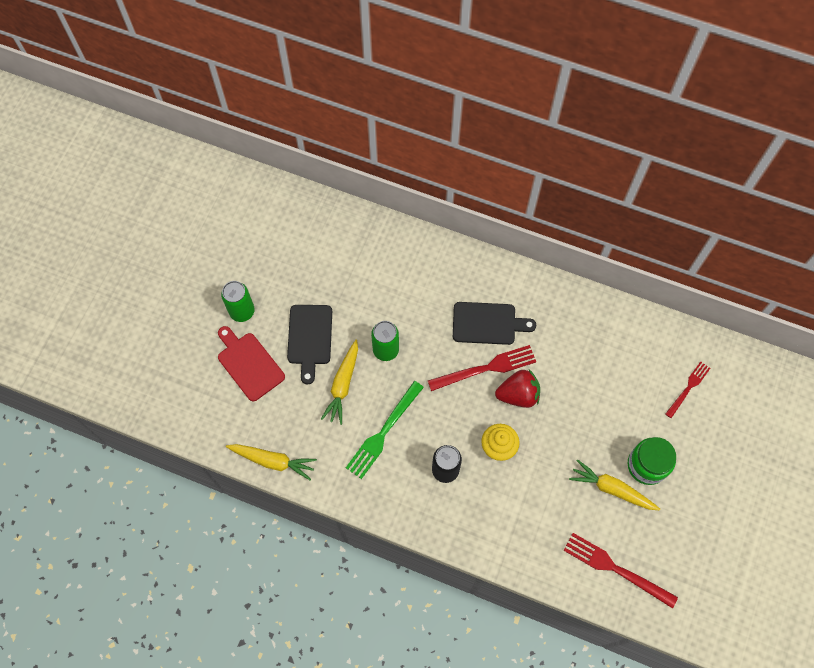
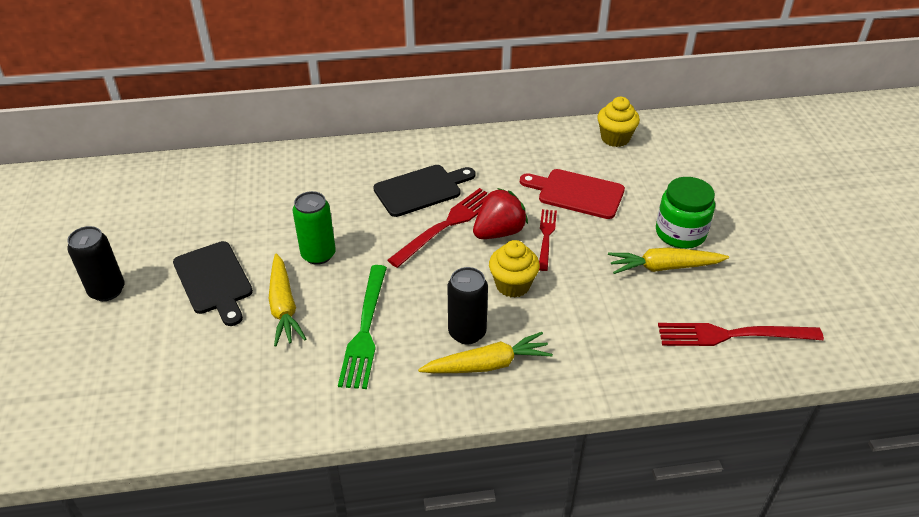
camera: 30 degrees left, 25 degrees down
red cutting board [218,326,285,401] -> red cutting board moved to [520,169,625,219]
green can [221,281,255,322] -> black can [67,226,125,301]
yellow carrot [226,444,317,480] -> yellow carrot moved to [418,332,553,373]
red fork [665,362,710,418] -> red fork moved to [539,209,557,271]
none -> yellow cupcake [597,97,640,147]

